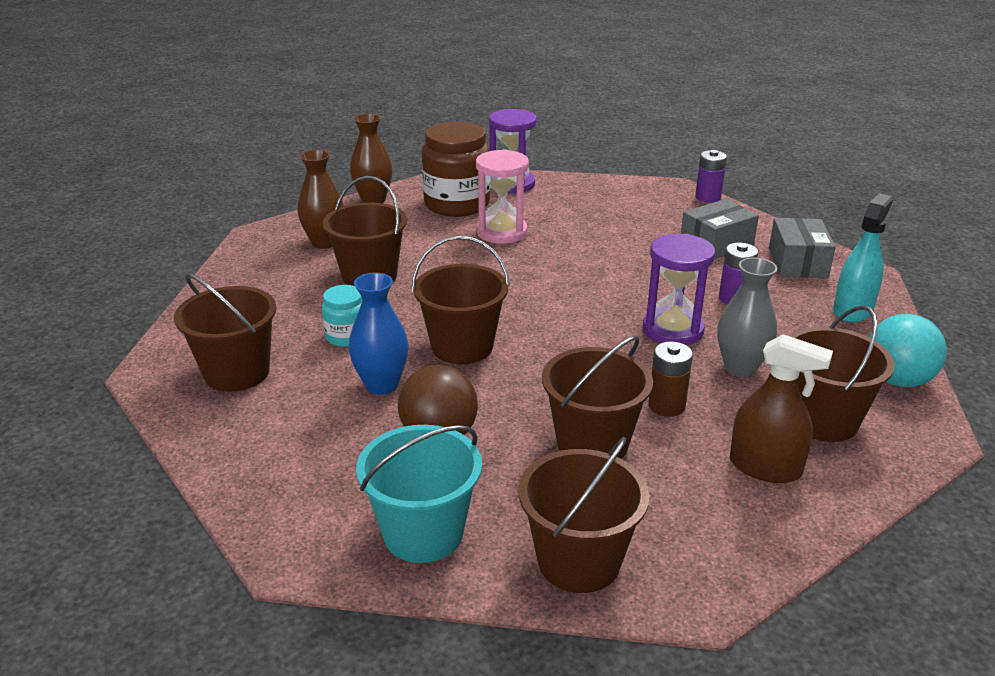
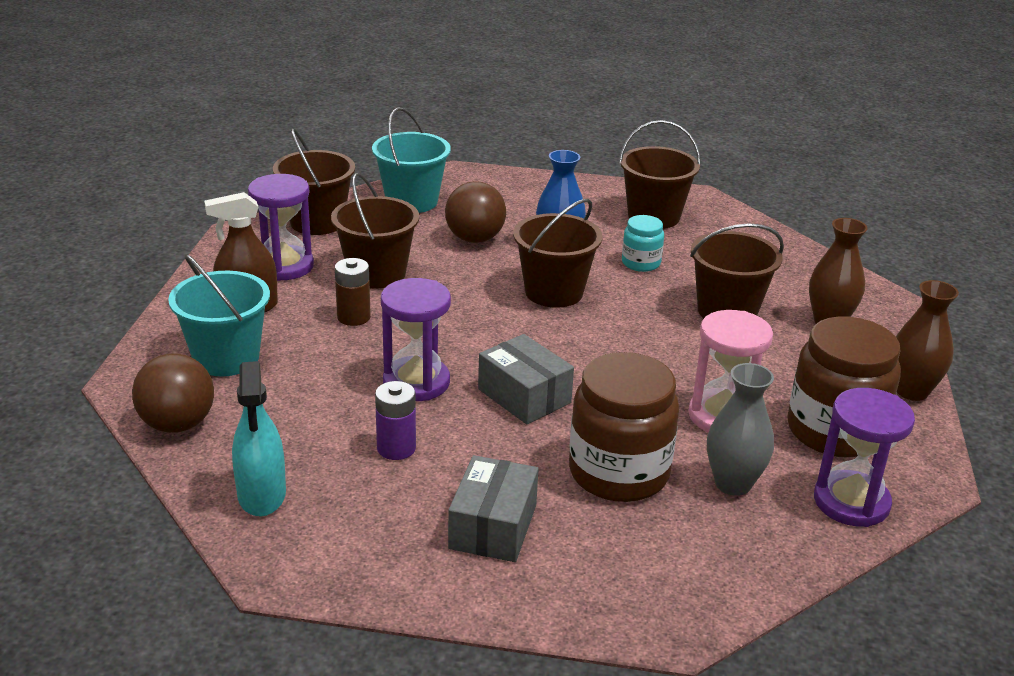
camera: 135 degrees right, 0 degrees up
purple battery [695,150,727,203] -> none
grey vase [717,257,777,377] -> grey vase moved to [707,363,774,496]
grey box [769,218,836,278] -> grey box moved to [478,334,574,424]
brown bucket [790,305,895,442] -> turquoise bucket [168,254,270,377]
turquoise ball [869,314,947,387] -> brown ball [132,353,214,433]
none -> purple hourglass [248,174,314,281]
none -> brown jar [569,352,679,502]

